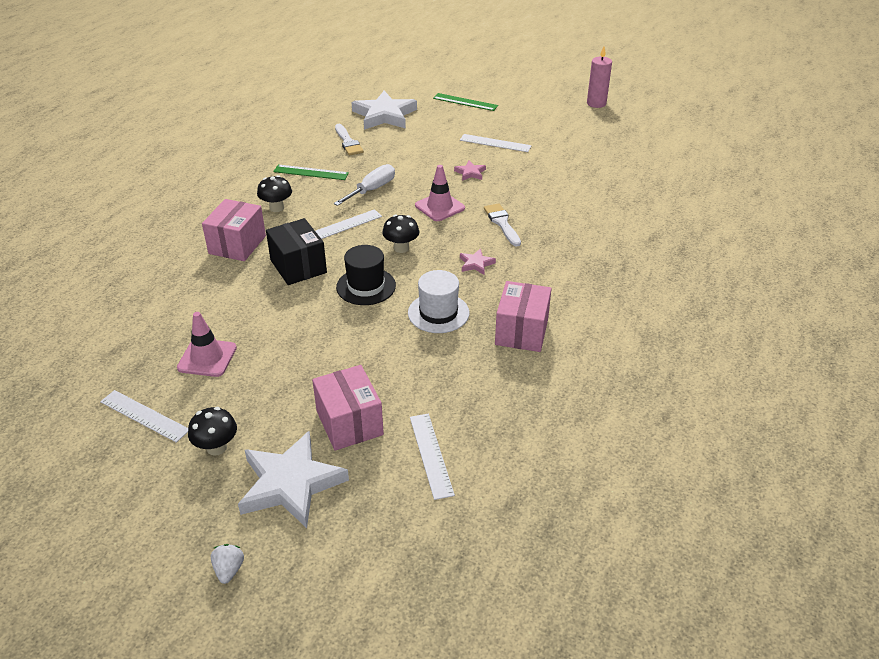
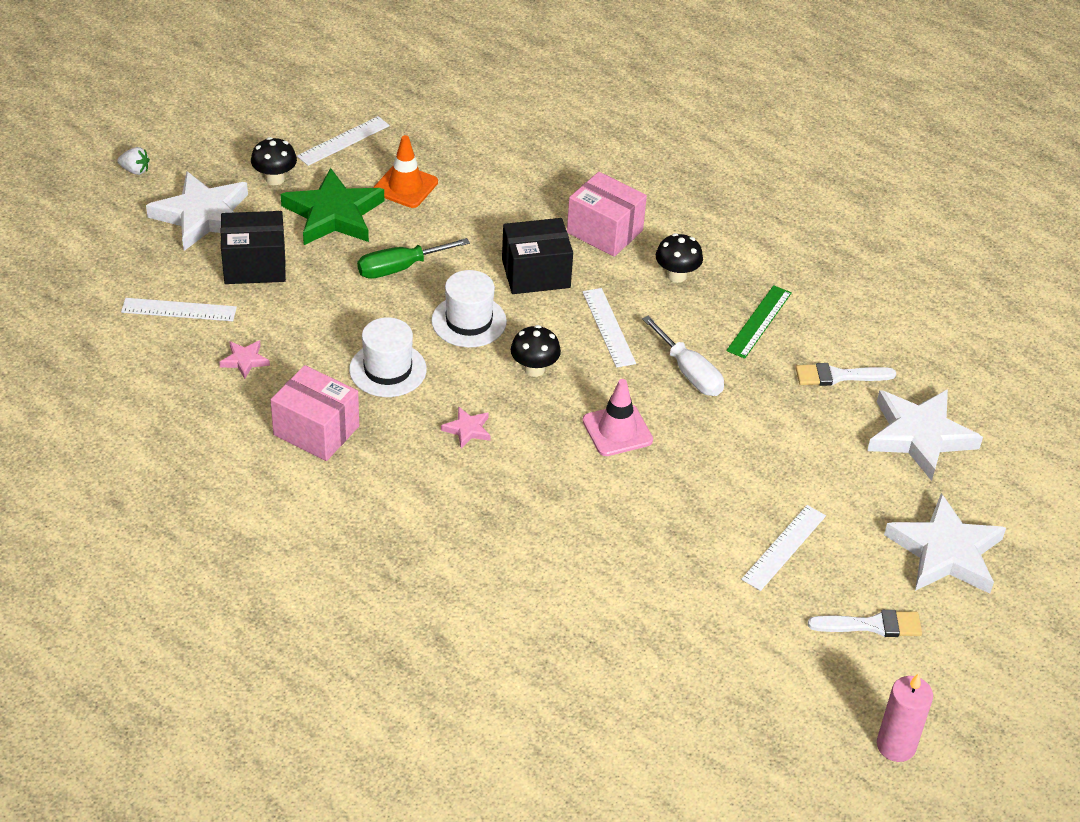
camera: 105 degrees right, 5 degrees up
pink traffic cone [177,312,237,377] -> orange traffic cone [373,135,438,208]
pink box [312,365,384,451] -> black box [221,211,286,284]
black hat [336,245,396,305] -> white hat [431,270,507,347]
green ruler [433,93,498,111] -> white star [884,493,1006,594]
pink star [454,161,486,181] -> pink star moved to [219,340,270,379]
white brush [484,203,521,247] -> white brush moved to [808,610,922,637]
none -> green star [281,168,384,245]
none -> green screwdriver [357,238,470,279]

